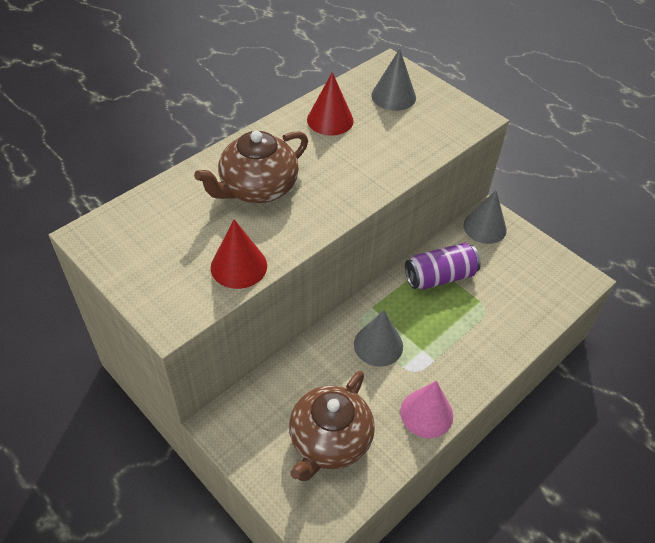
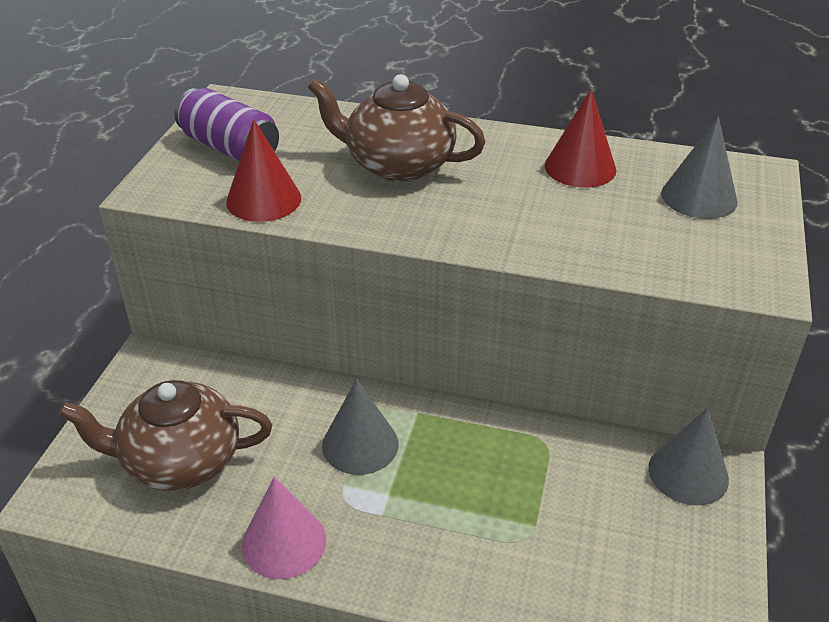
camera: 60 degrees right, 10 degrees down
purple can [405,243,481,289] -> purple can moved to [175,88,279,161]

